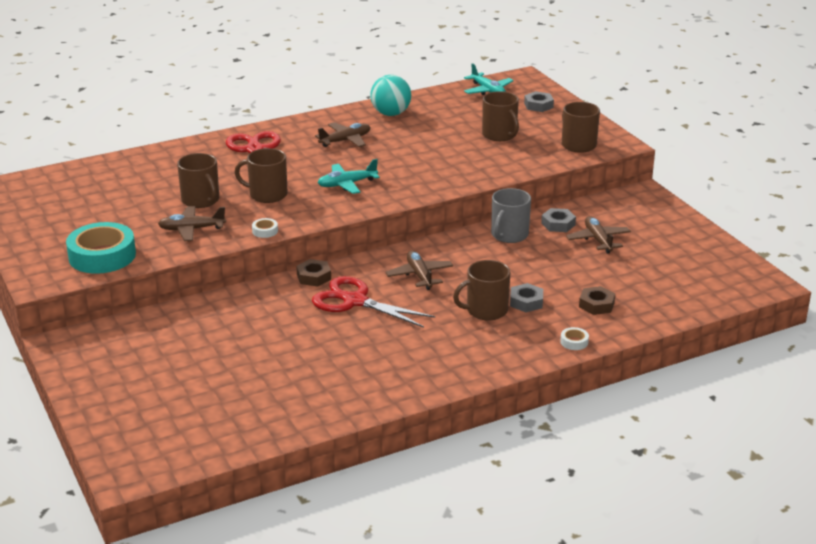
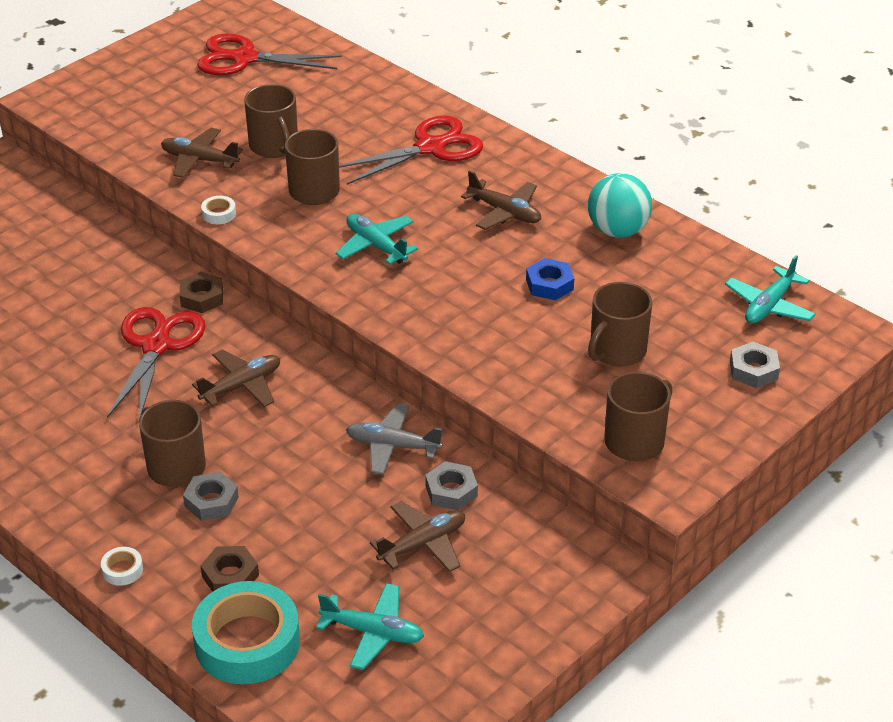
camera: 70 degrees right, 10 degrees up
turquoise tape [66,222,136,274] -> turquoise tape moved to [192,581,300,684]
brown plane [158,206,226,241] -> brown plane turned 45 degrees counterclockwise [161,128,243,178]
brown mug [177,153,219,208] -> brown mug turned 60 degrees counterclockwise [244,84,298,158]
grey mug [491,188,531,243] -> grey plane [346,404,443,475]
none -> red scissors [197,34,342,75]
none -> turquoise plane [316,583,424,670]
none -> blue nut [526,258,574,300]

